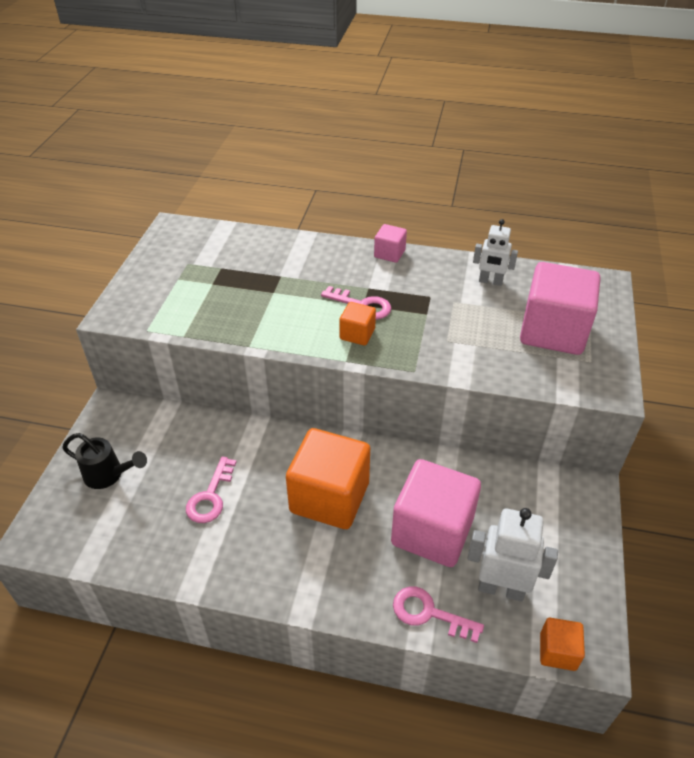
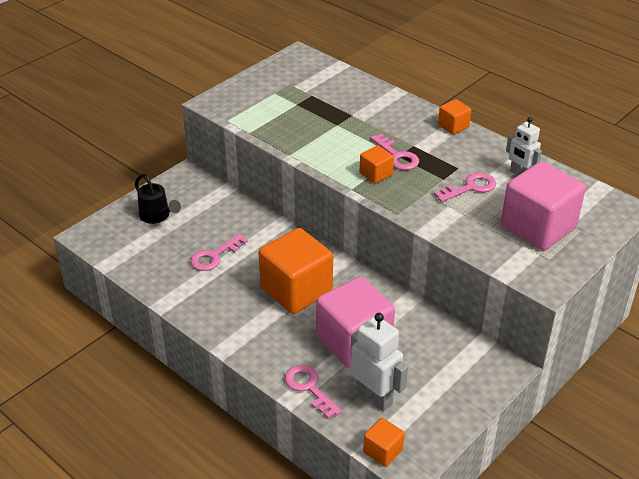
camera: 30 degrees right, 5 degrees down
pink cube [374,224,407,263] -> orange cube [438,99,471,135]
none -> pink key [434,172,496,202]

